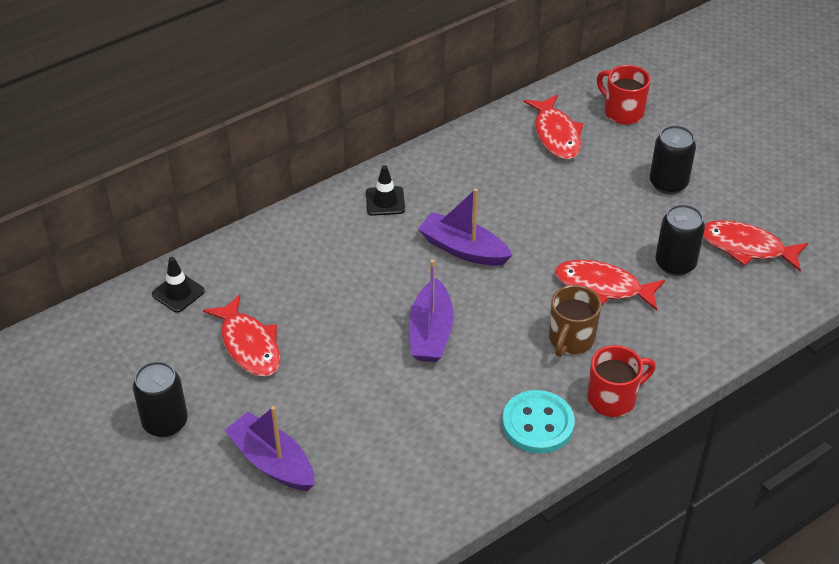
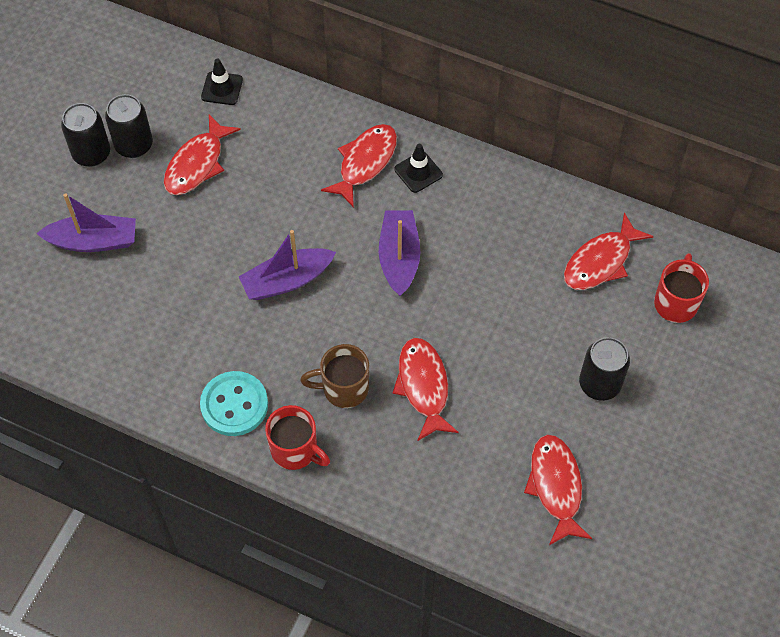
camera: 60 degrees right, 15 degrees up
purple boat [224,406,314,491] -> purple boat turned 75 degrees clockwise [36,193,136,252]
black can [655,204,705,276] -> black can moved to [105,94,153,158]
none -> red fish [321,124,397,208]

